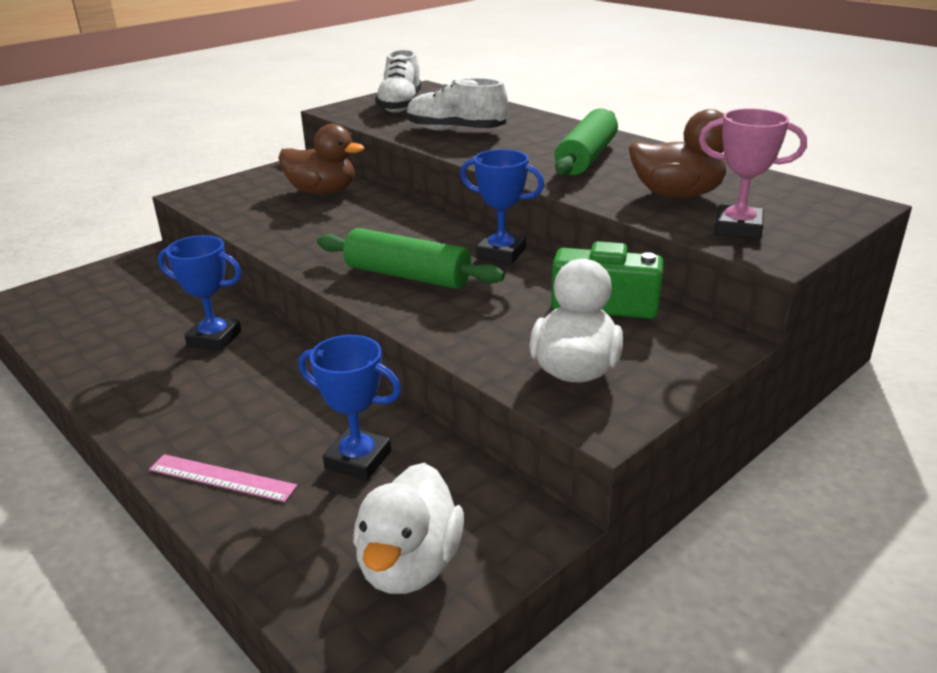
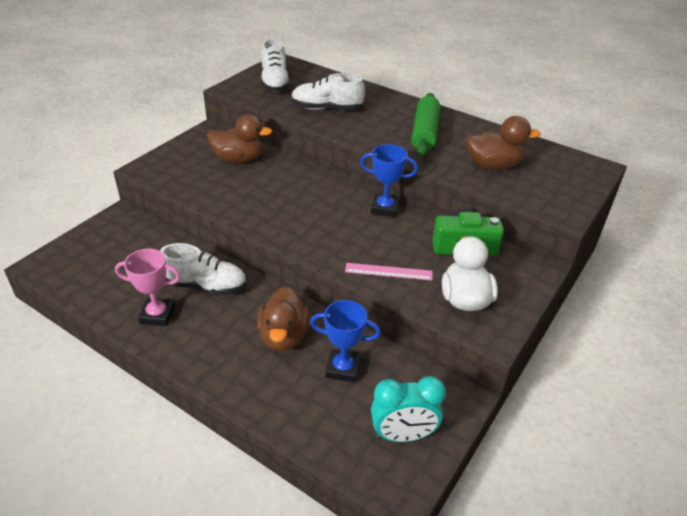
camera: 15 degrees left, 10 degrees up
pink ruler [149,454,298,502] -> pink ruler moved to [345,263,433,281]
blue trophy [158,235,242,351] -> white shoe [160,243,246,295]
green rolling pin [317,228,505,289] -> none
white duck [353,463,464,594] -> turquoise clock [371,376,446,442]
pink trophy [699,108,807,239] -> pink trophy moved to [115,249,181,326]
none -> brown duck [257,286,310,351]

